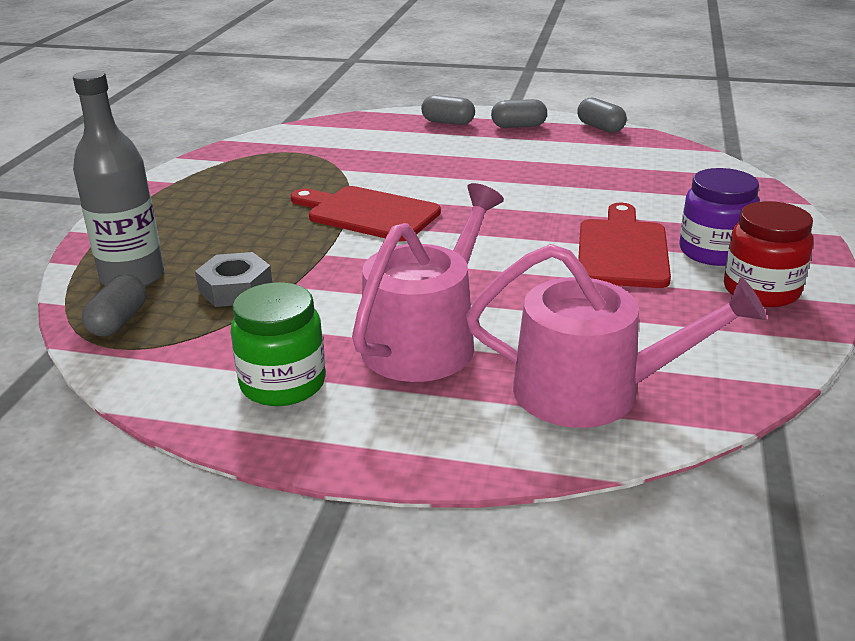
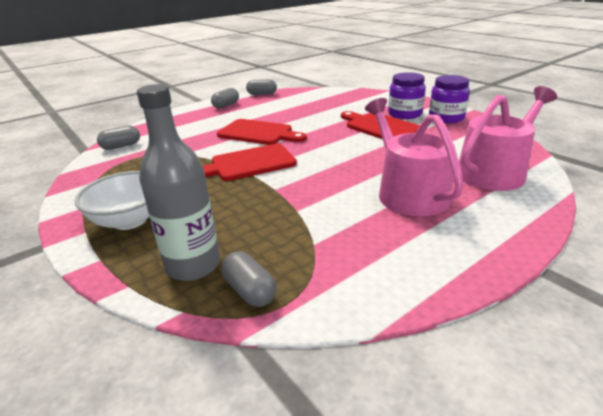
camera: 50 degrees left, 0 degrees up
grey nut [195,252,272,307] -> none
green jar [231,282,326,406] -> none
grey capsule [421,95,475,125] -> grey capsule moved to [97,126,140,150]
red jar [724,201,813,307] -> purple jar [429,75,470,123]
none -> white bowl [75,171,149,230]
none -> red cutting board [217,119,307,145]

